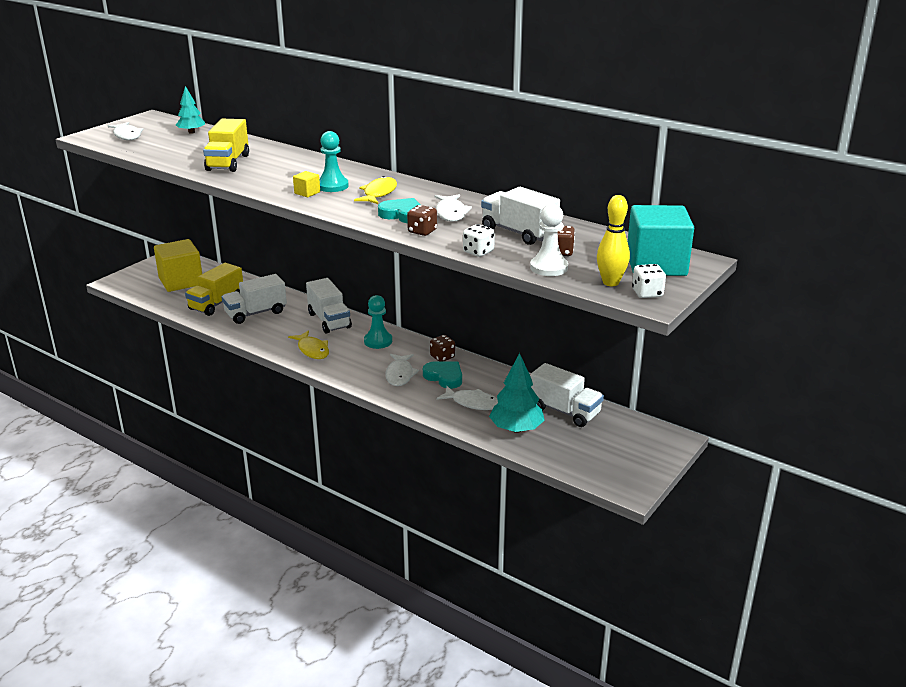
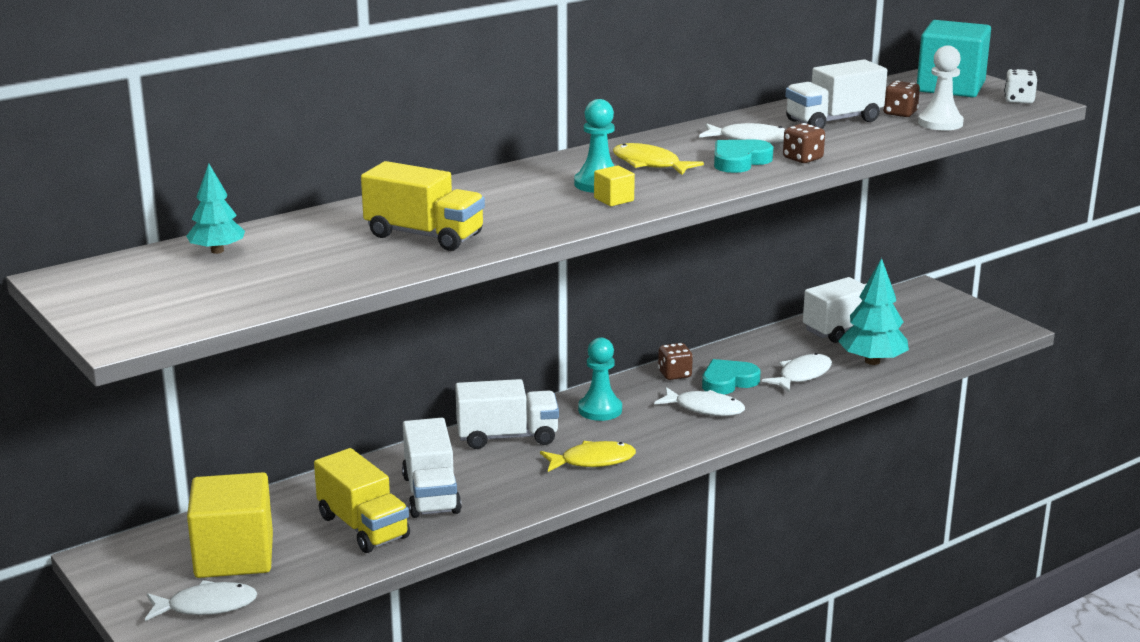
camera: 70 degrees left, 5 degrees down
white fish [108,122,144,140] -> white fish moved to [145,580,258,621]
white dice [463,224,495,257] -> none
yellow bowling pin [597,195,630,286] -> none

